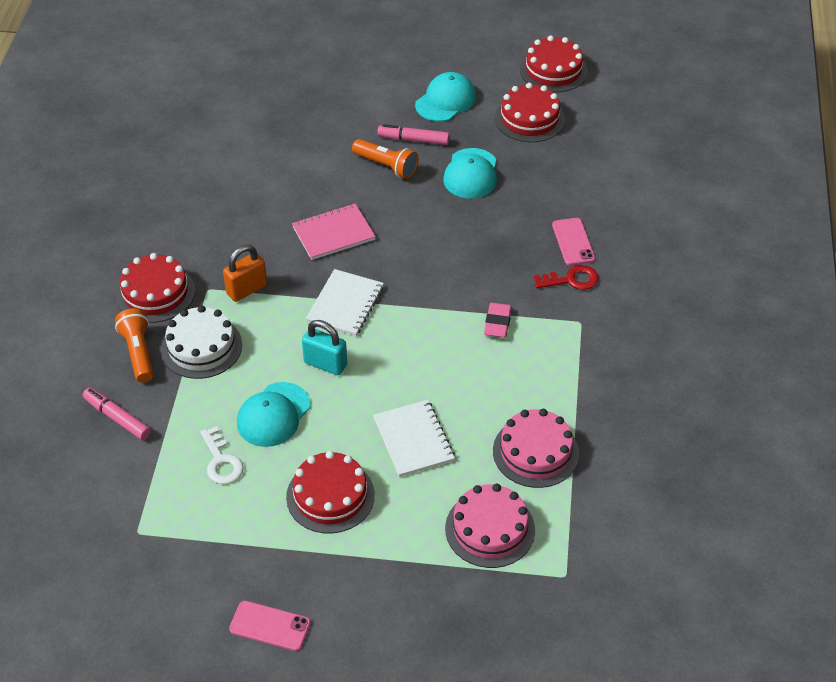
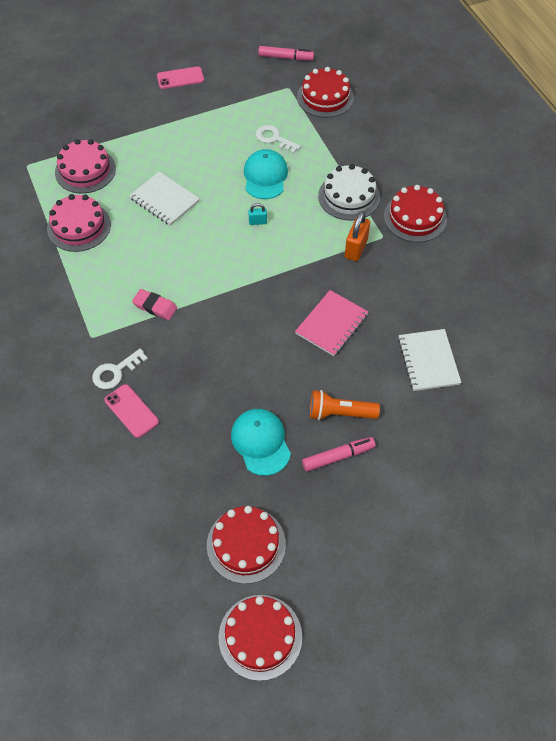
camera: 150 degrees right, 10 degrees up
pink marker [83,388,151,440] -> pink marker moved to [258,46,314,60]
orange flashlight [115,308,153,382] -> none
red cake [286,451,375,533] -> red cake moved to [297,67,354,118]
turquoise padlock [302,320,347,375] -> turquoise padlock [248,203,267,225], size x0.55
white notebook [306,269,384,336] -> white notebook moved to [398,329,462,391]
turquoise cap [415,72,476,122] -> none
pink eraser [484,303,512,338] -> pink eraser turned 45 degrees counterclockwise [132,289,177,320]
red key [534,265,599,290] -> white key [92,349,148,389]

